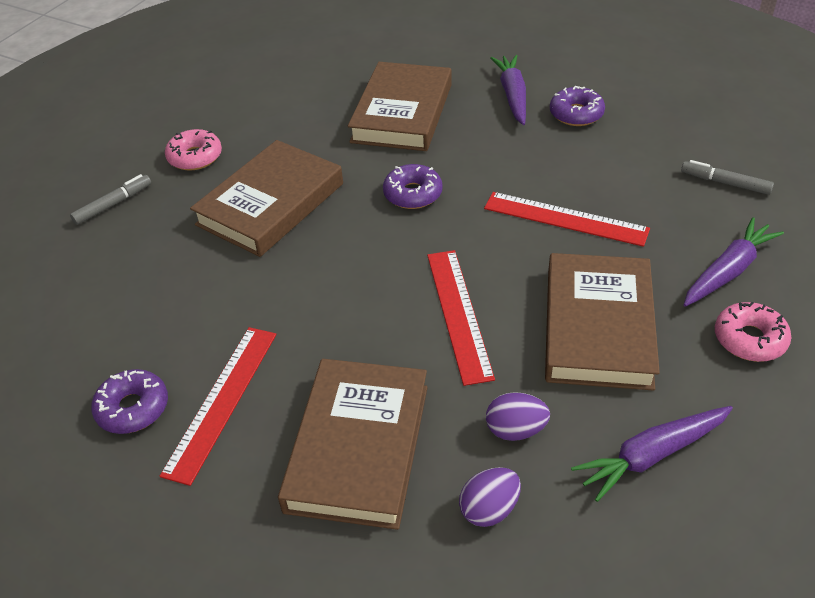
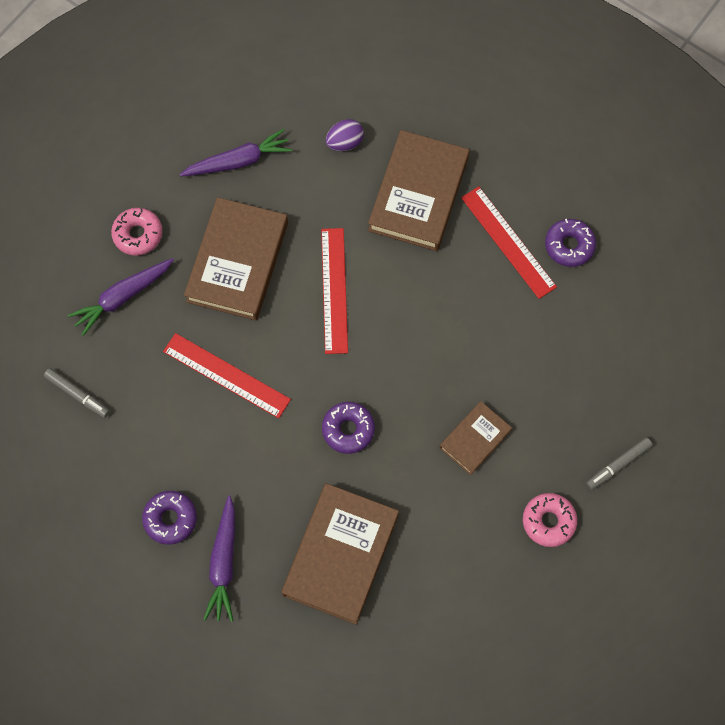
camera: 175 degrees left, 25 degrees up
red ruler [160,327,276,486] -> red ruler turned 60 degrees counterclockwise [461,186,557,299]
brown book [190,140,343,257] -> brown book [439,401,512,475], size x0.54
purple egg [486,392,550,441] -> none

